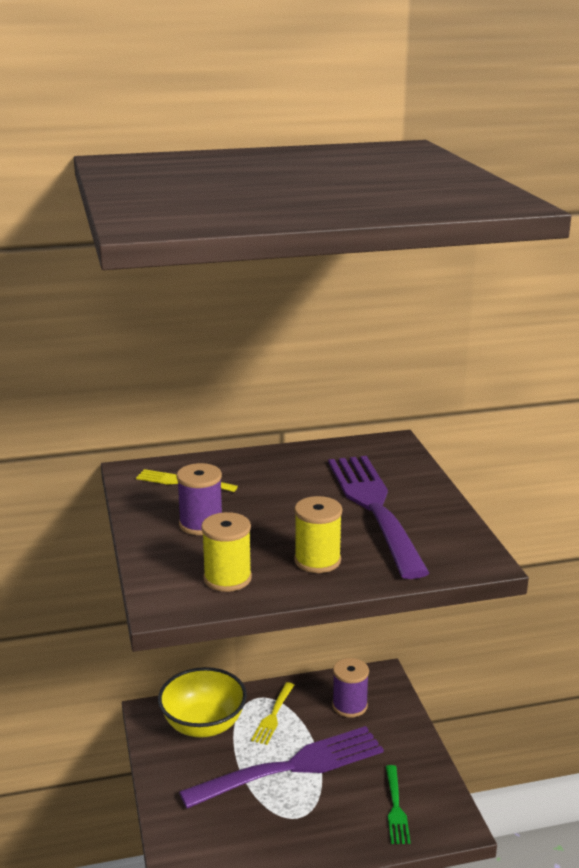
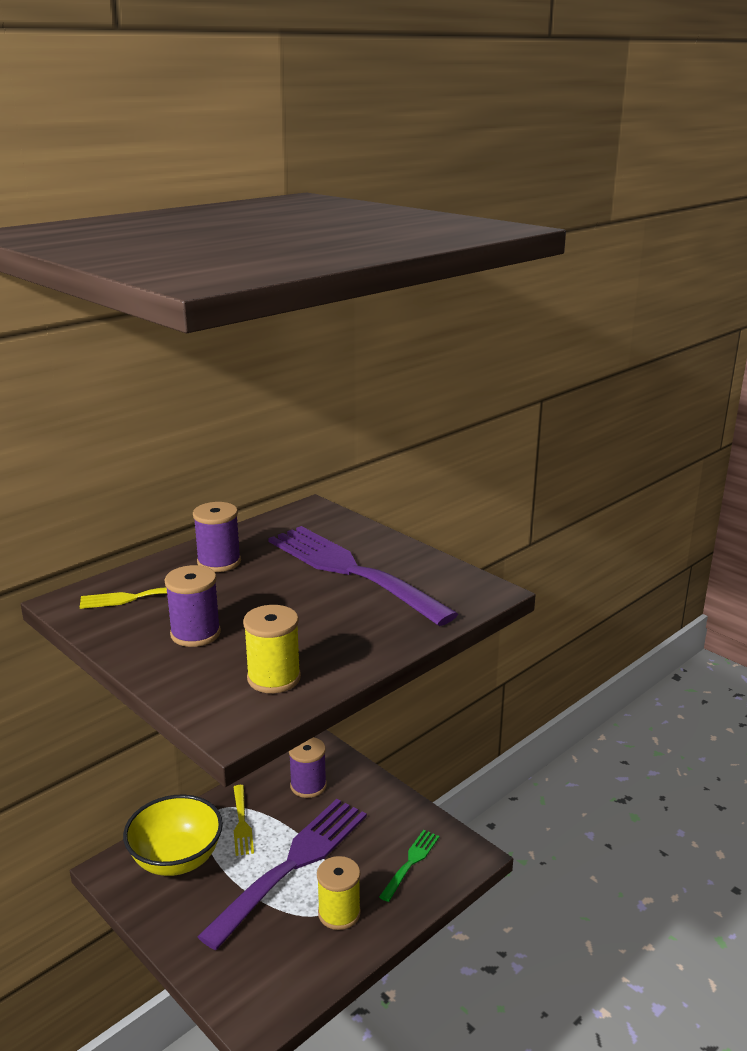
camera: 30 degrees left, 0 degrees up
yellow spool [294,496,342,573] -> yellow spool moved to [317,856,361,930]
green fork [386,765,410,844] -> green fork turned 120 degrees counterclockwise [379,830,439,902]
none -> purple spool [193,502,241,572]

